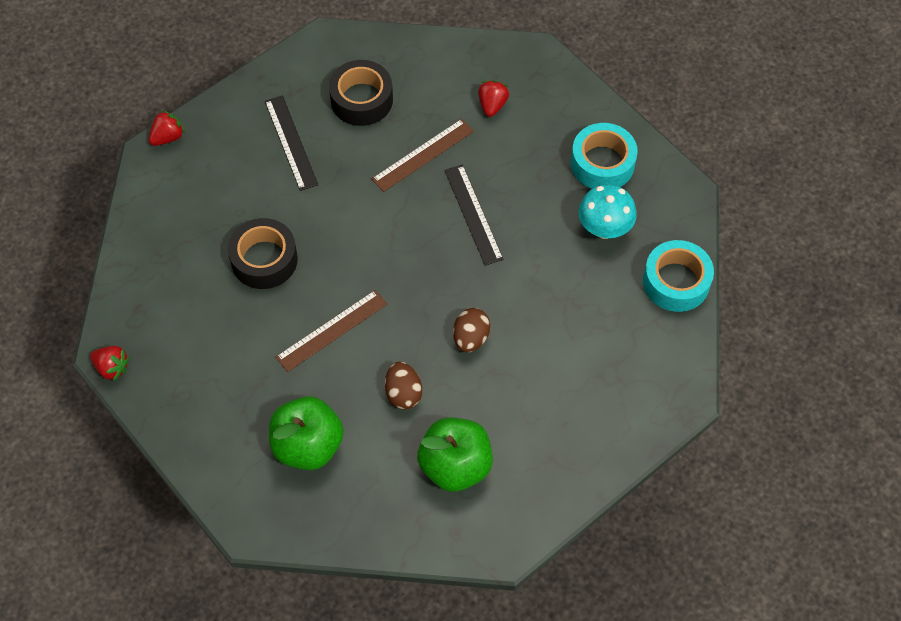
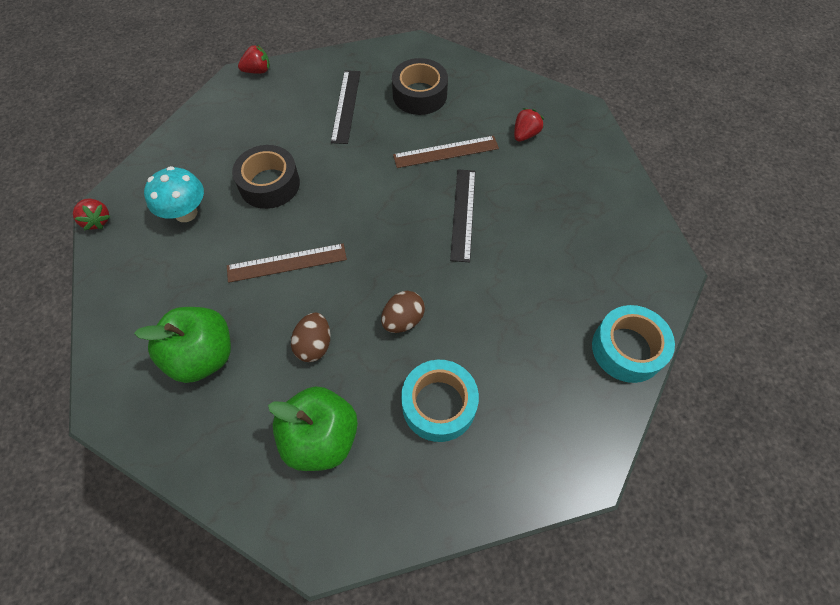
camera: 25 degrees right, 0 degrees up
turquoise tape [571,123,638,189] -> turquoise tape moved to [401,360,479,442]
turquoise mushroom [579,184,637,239] -> turquoise mushroom moved to [144,166,204,222]

